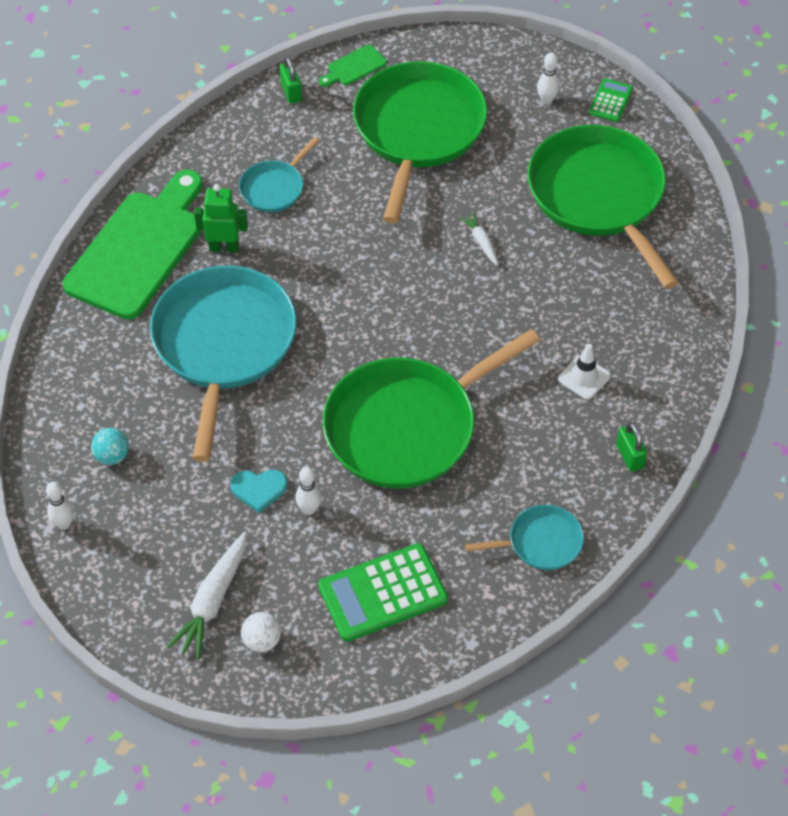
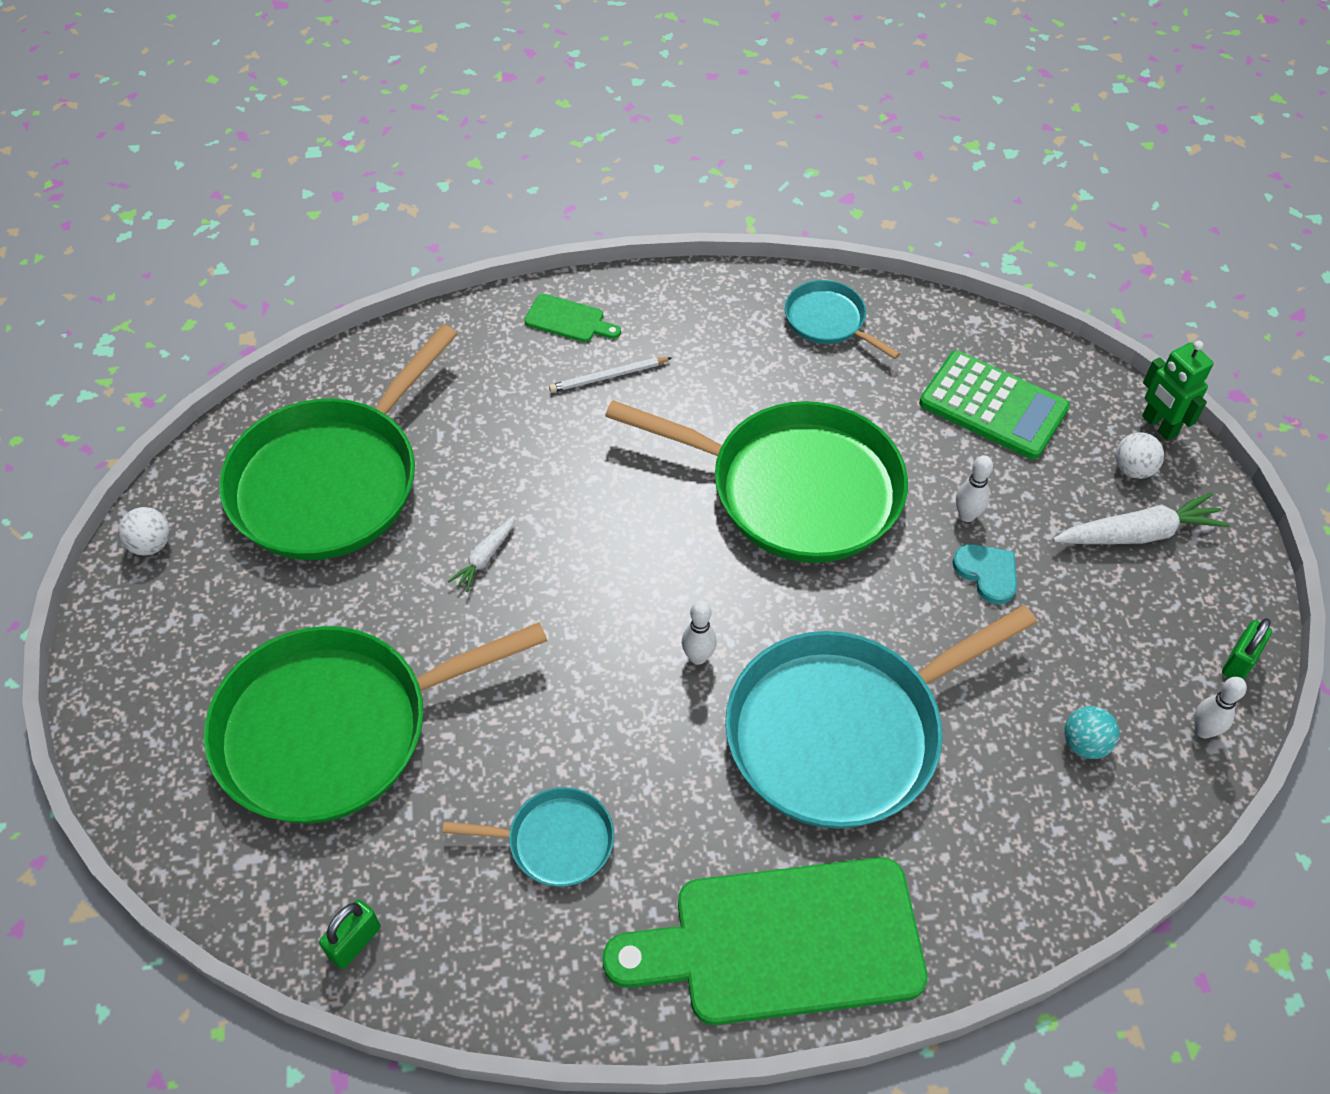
camera: 125 degrees left, 0 degrees up
green robot [194,184,248,252] -> green robot moved to [1142,341,1214,441]
green cutting board [319,45,387,87] -> green cutting board moved to [524,294,621,342]
white bowling pin [537,52,559,104] -> white bowling pin moved to [682,601,717,665]
white traffic cone [558,344,611,400] -> white pencil [549,357,671,392]
green calculator [589,78,633,122] -> white ball [118,507,170,555]
green padlock [616,422,647,472] -> green padlock moved to [1222,618,1272,680]

